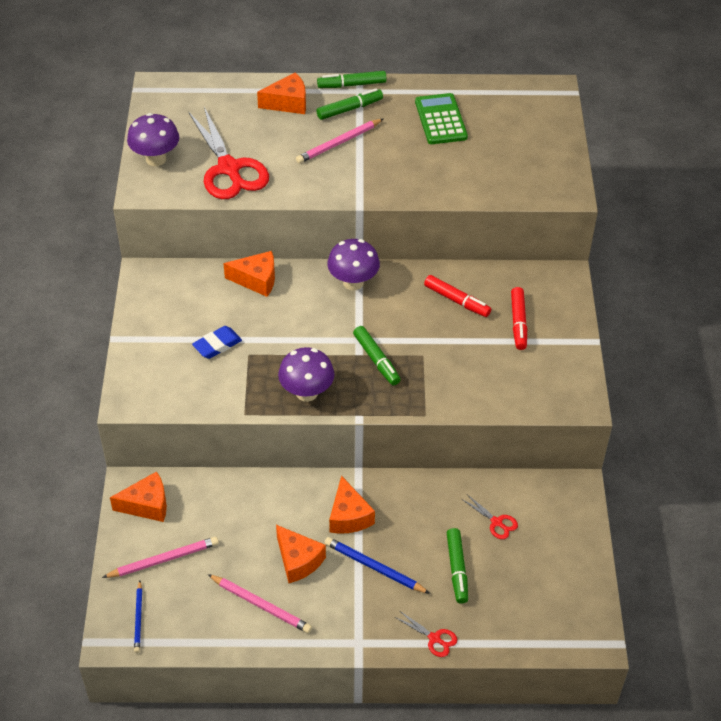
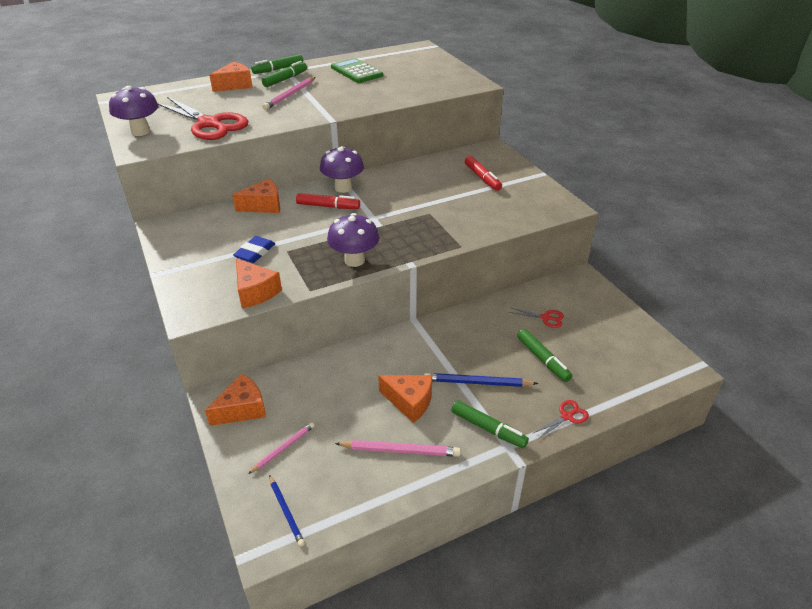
camera: 25 degrees left, 10 degrees down
pink pencil [102,537,219,578] -> pink pencil [248,422,315,474], size x0.66
orange cheese [329,476,375,534] -> orange cheese moved to [236,259,282,308]
green marker [353,326,401,385] -> green marker moved to [451,400,529,448]
red scissors [395,611,457,657] -> red scissors turned 45 degrees counterclockwise [532,400,589,439]
red marker [424,275,491,317] -> red marker moved to [296,193,360,209]

